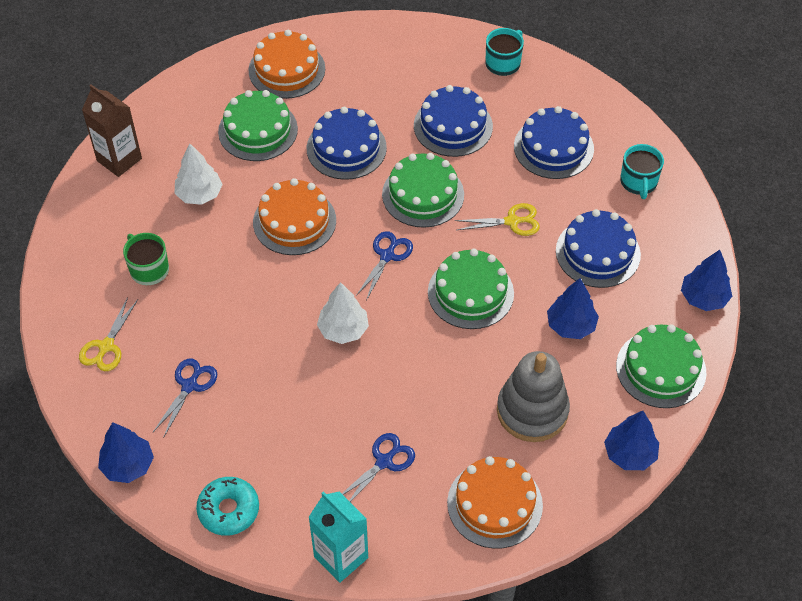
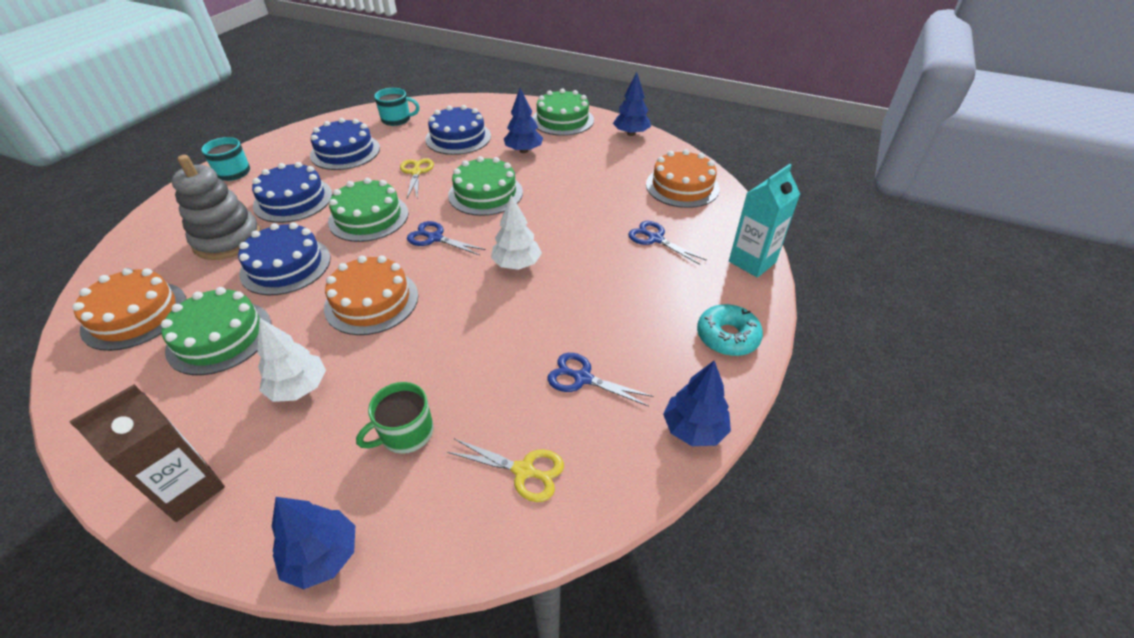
camera: 90 degrees left, 10 degrees down
grey stacking toy [497,351,570,442] -> grey stacking toy moved to [171,155,261,260]
blue tree [681,250,732,311] -> blue tree moved to [272,497,355,589]

